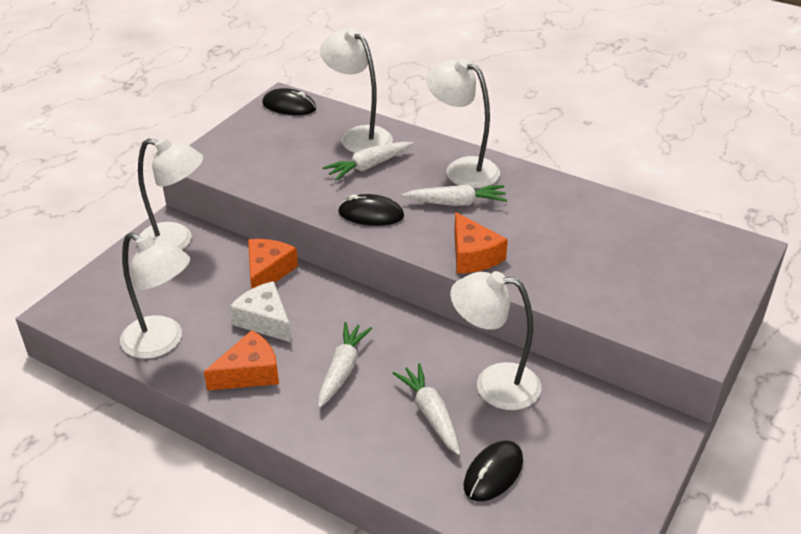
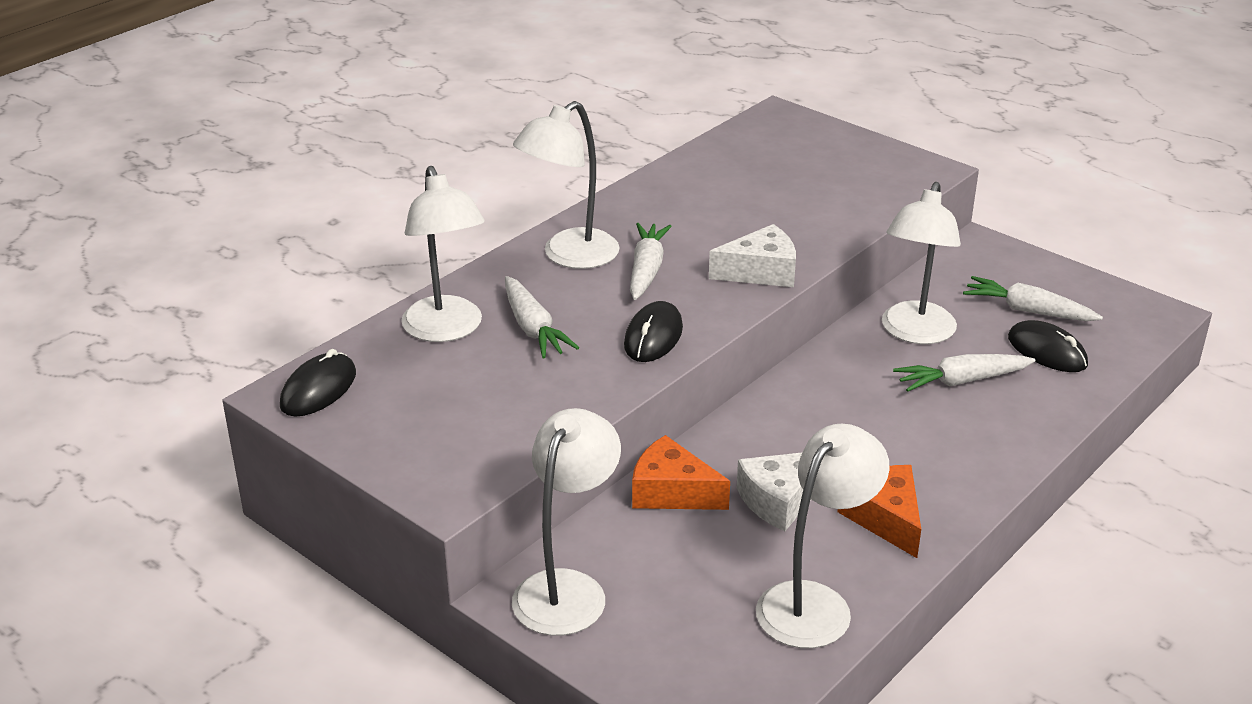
camera: 80 degrees left, 5 degrees down
white carrot [318,322,372,408] -> white carrot moved to [963,276,1103,321]
white lamp [320,28,393,153] -> white lamp turned 75 degrees counterclockwise [401,166,485,342]
orange cheese [454,212,508,274] -> white cheese [709,224,796,287]

